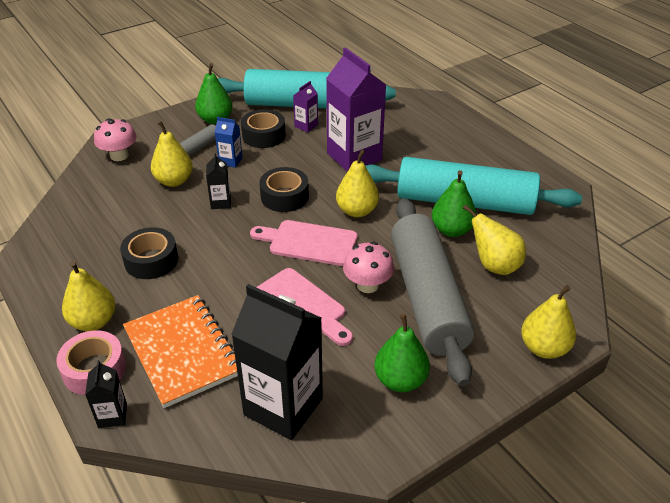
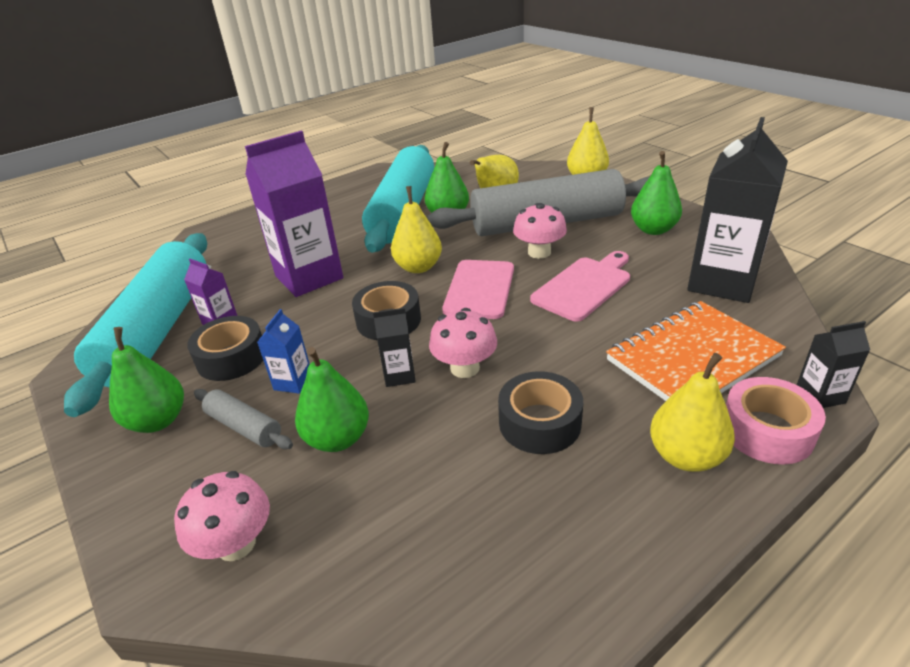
camera: 90 degrees left, 5 degrees down
yellow pear [151,121,193,187] -> green pear [295,347,369,452]
none -> pink mushroom [429,308,497,378]

